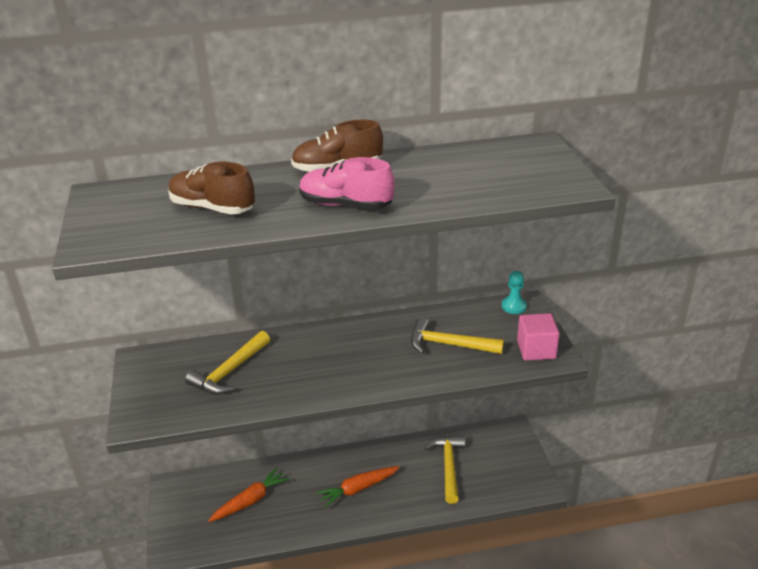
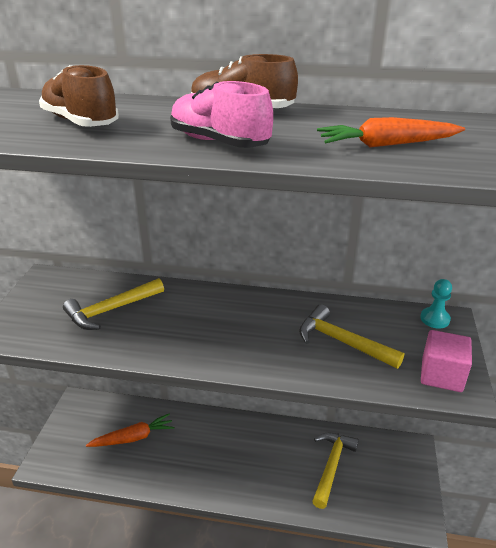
camera: 20 degrees right, 0 degrees up
orange carrot [316,466,400,508] -> orange carrot moved to [317,117,465,147]

